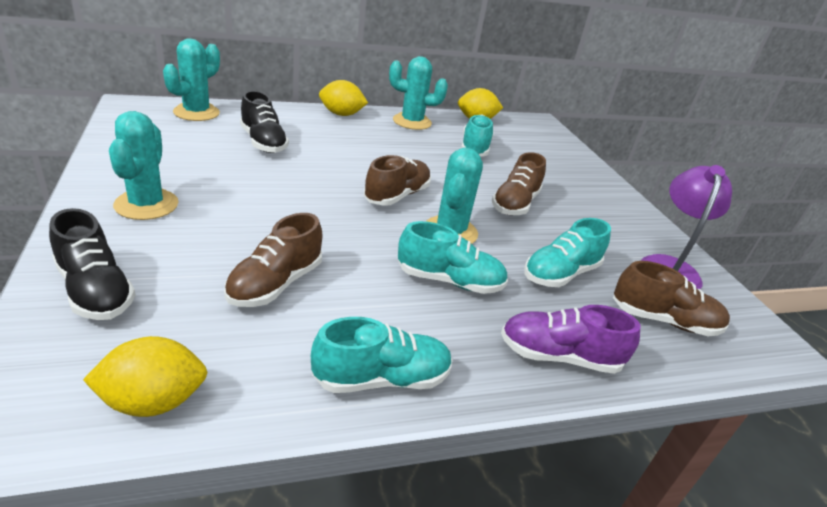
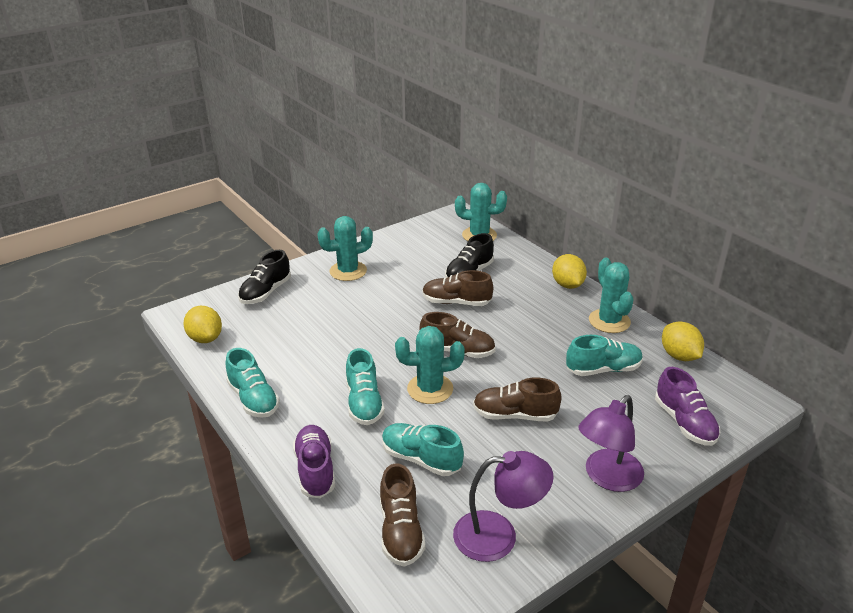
camera: 75 degrees right, 0 degrees up
brown shoe [224,213,322,307] -> brown shoe moved to [422,270,493,306]
none -> purple lamp [578,395,644,492]
none -> purple shoe [655,367,721,446]

